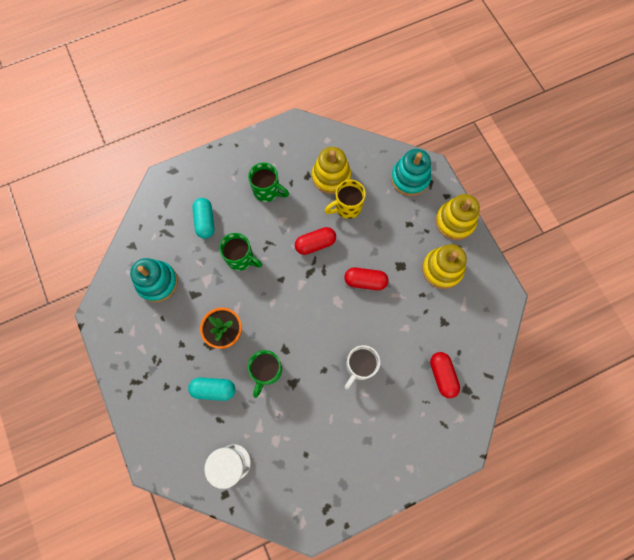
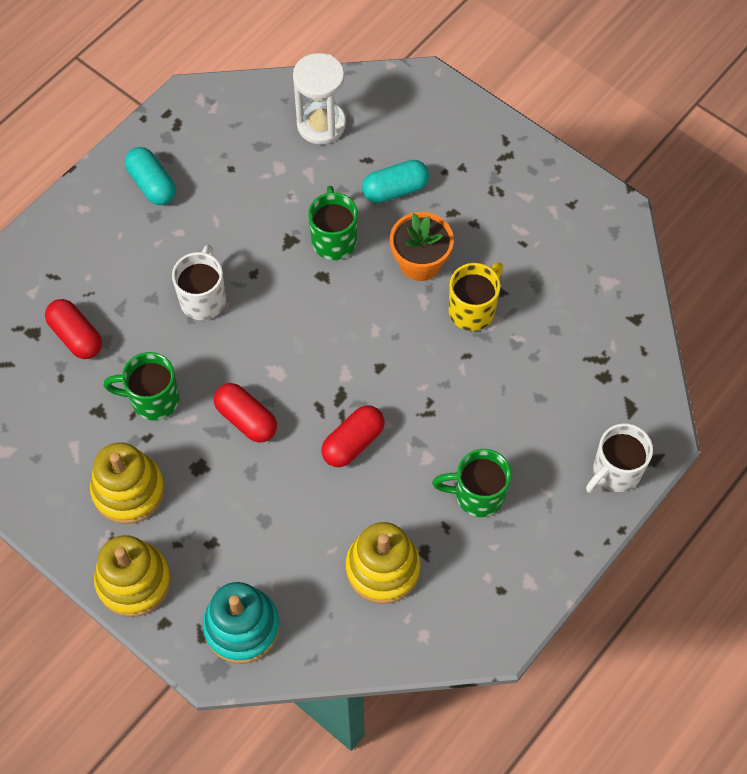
camera: 155 degrees right, 10 degrees down
turquoise stacking toy [130,258,178,302] -> none
turquoise capsule [192,198,214,239] -> turquoise capsule moved to [125,147,176,205]
green mug [219,233,262,271] -> green mug moved to [103,352,179,420]
yellow mug [325,180,366,219] -> yellow mug moved to [449,263,503,331]
red capsule [344,267,388,290] -> red capsule turned 60 degrees clockwise [214,383,277,443]
none -> white mug [586,423,653,493]

